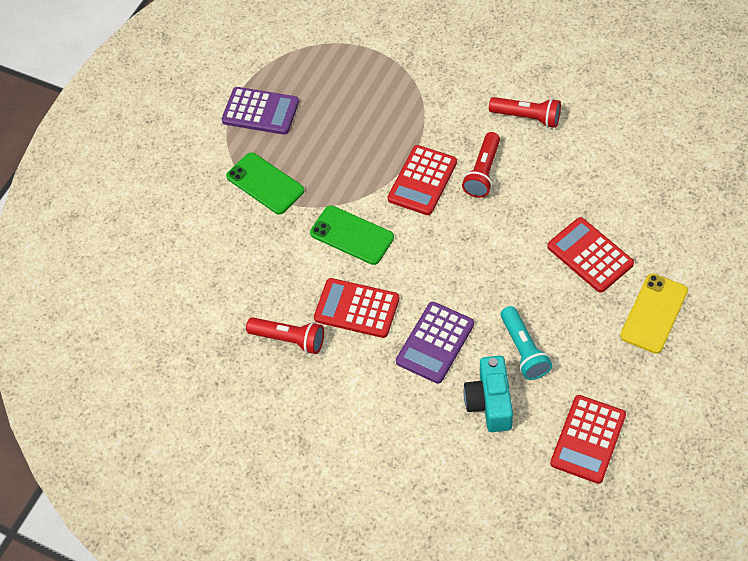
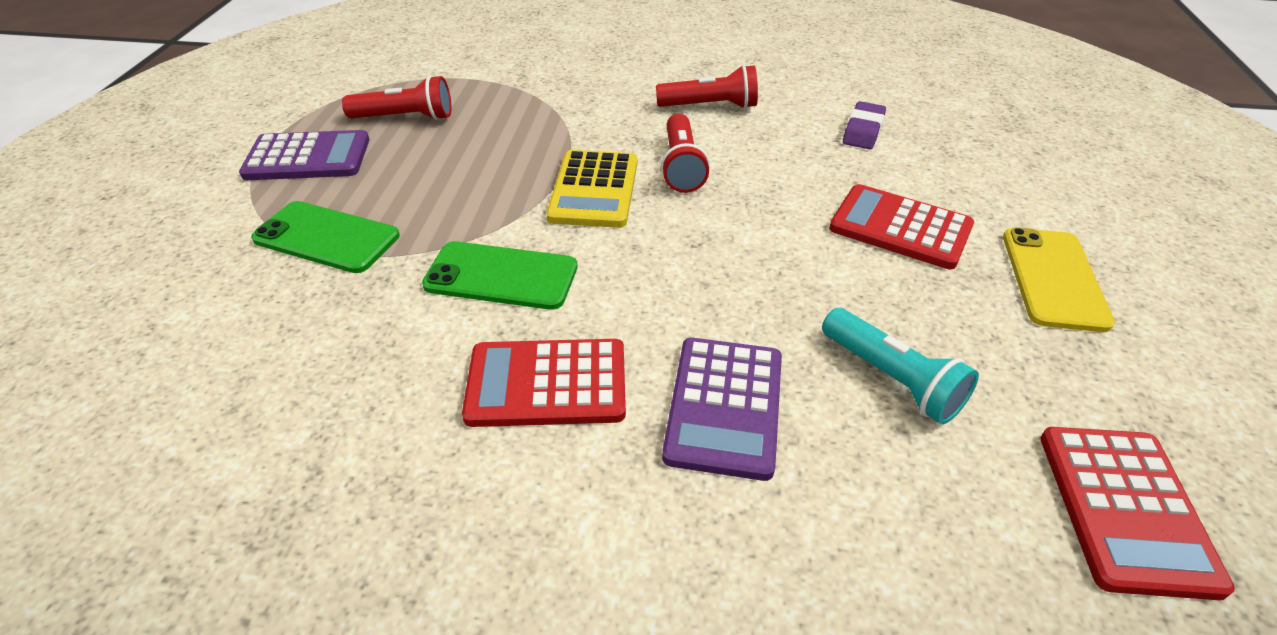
camera: 25 degrees left, 15 degrees down
red flashlight [246,317,324,354] -> red flashlight moved to [342,76,451,120]
red calculator [388,145,457,215] -> yellow calculator [546,150,637,228]
turquoise camera [463,356,513,432] -> none
none -> purple eraser [843,101,886,149]

